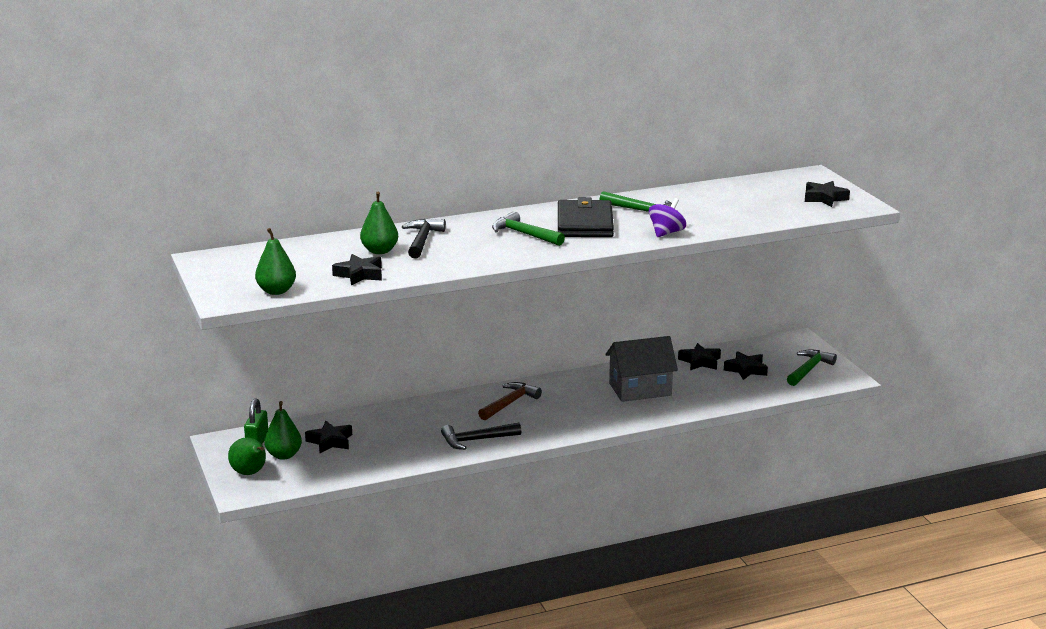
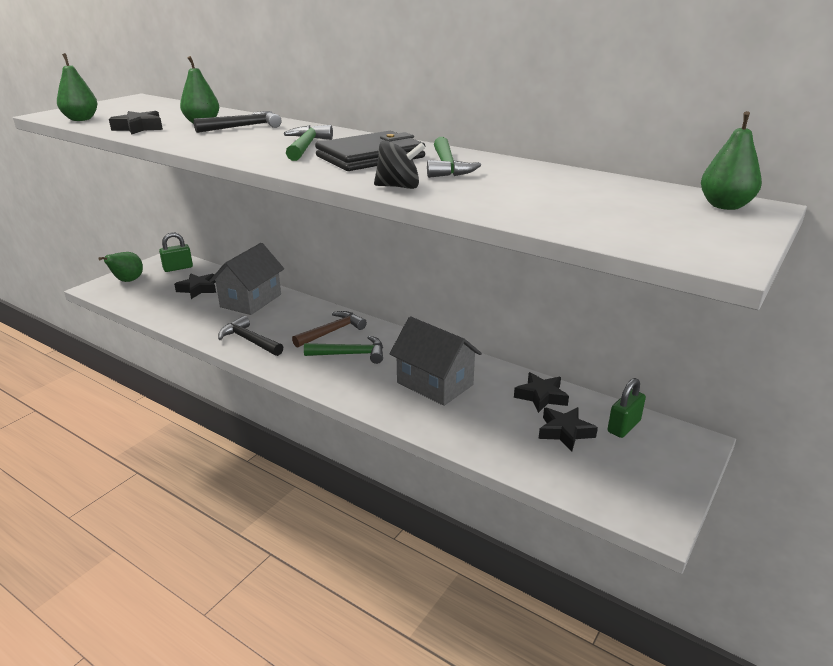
camera: 55 degrees right, 5 degrees up
green pear [264,401,302,460] -> green pear moved to [701,111,762,210]
brown hammer [478,382,542,420] -> brown hammer turned 45 degrees counterclockwise [292,311,367,348]
purple spinning top [649,198,686,237] -> black spinning top [374,140,425,189]
green hammer [787,349,837,386] -> green hammer moved to [304,336,383,364]
black star [805,181,850,207] -> none
none -> grey house [209,243,284,315]
none -> green padlock [608,378,646,438]

